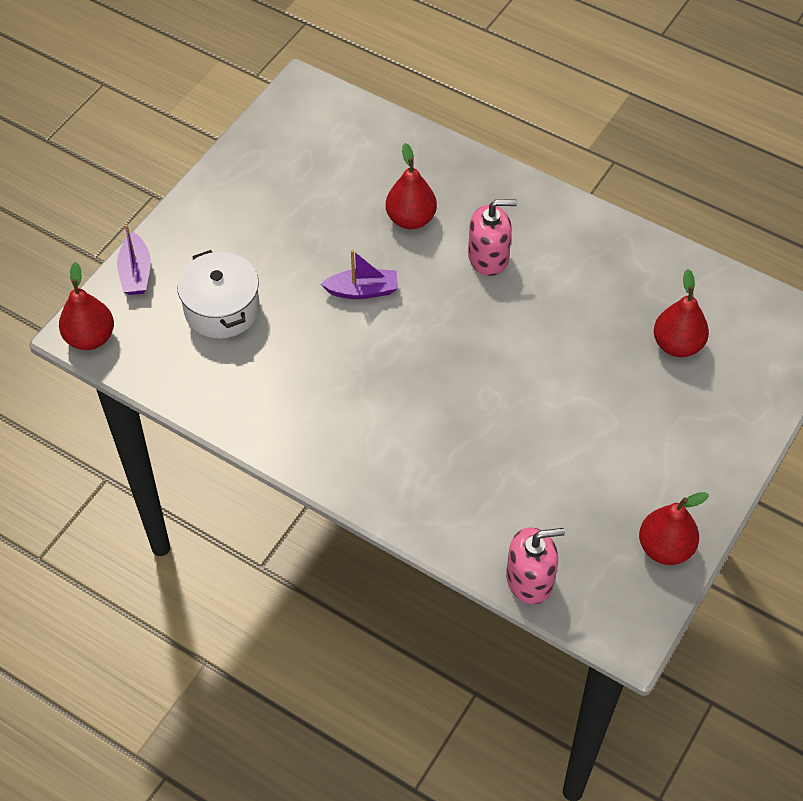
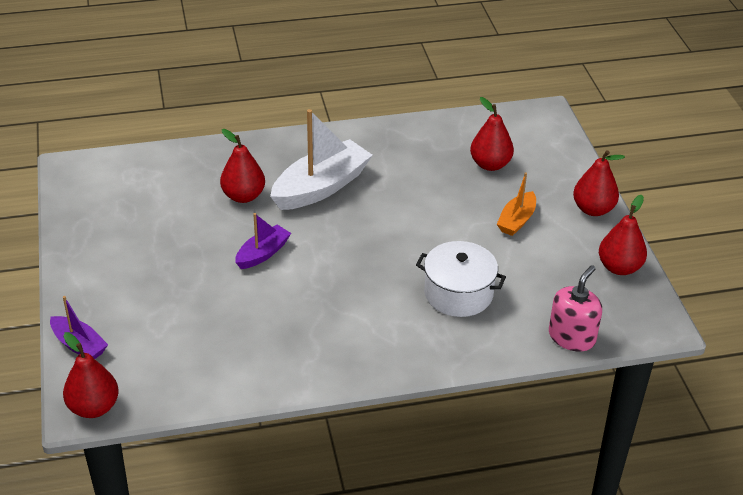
camera: 45 degrees left, 15 degrees down
white pot [177,250,260,339] -> white pot moved to [416,241,506,317]
pink soap dispenser [468,199,517,276] -> white boat [270,109,373,210]
none -> orange boat [497,173,536,236]
none -> red pear [573,150,625,216]

